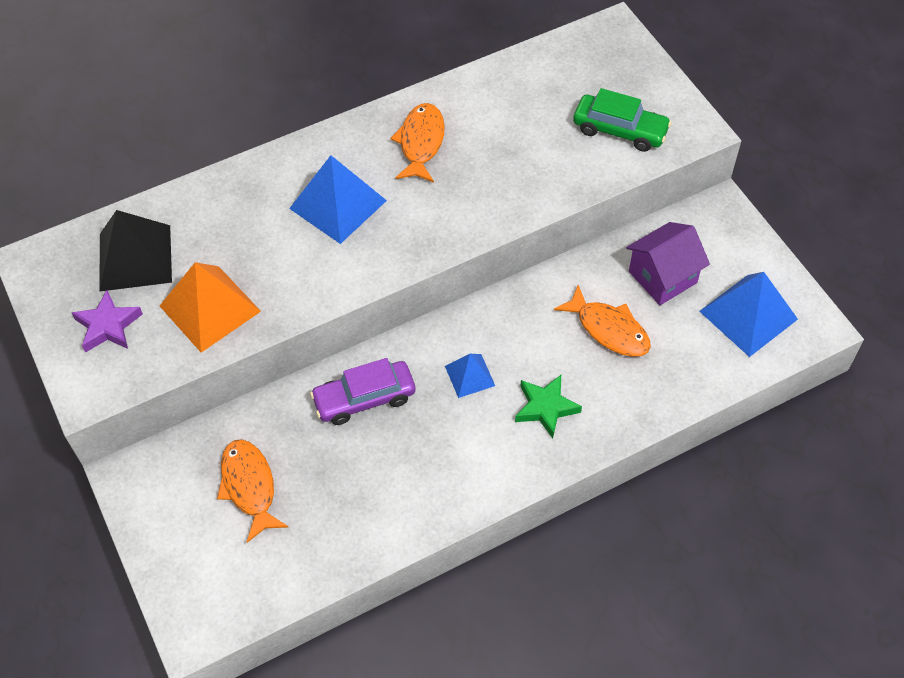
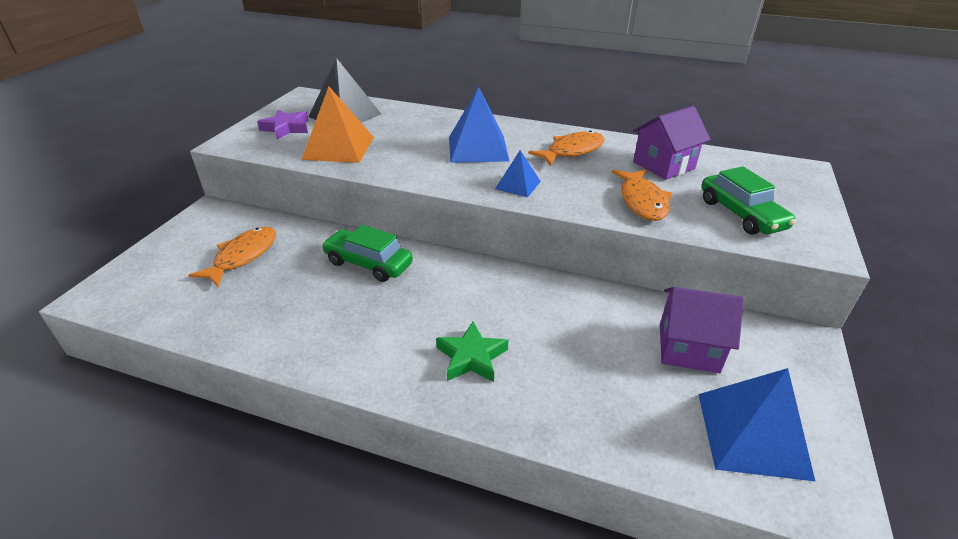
camera: 45 degrees right, 20 degrees down
purple car [310,358,416,425] -> green car [321,225,413,282]
blue pyramid [445,354,495,398] -> blue pyramid moved to [495,150,541,197]
orange fish [554,285,651,357] -> orange fish moved to [612,169,672,221]
none -> purple house [633,106,711,180]

